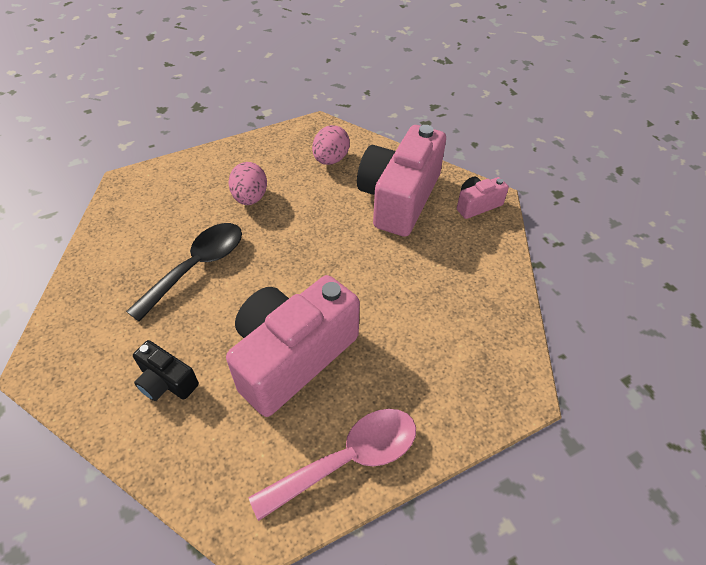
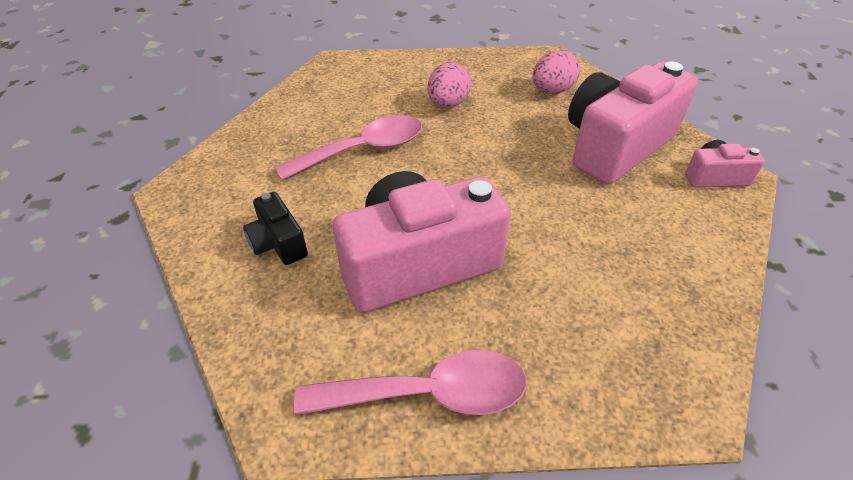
camera: 25 degrees right, 5 degrees down
black spoon [126,223,242,322] -> pink spoon [275,115,422,180]

